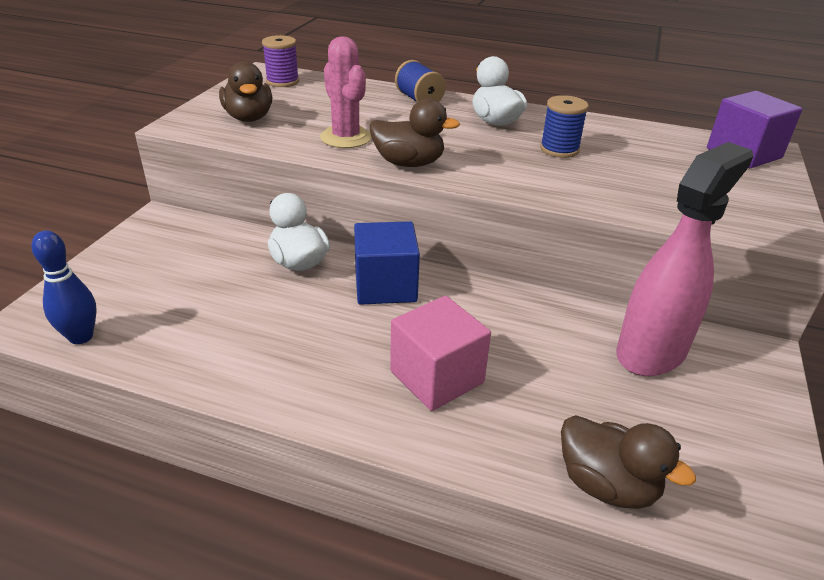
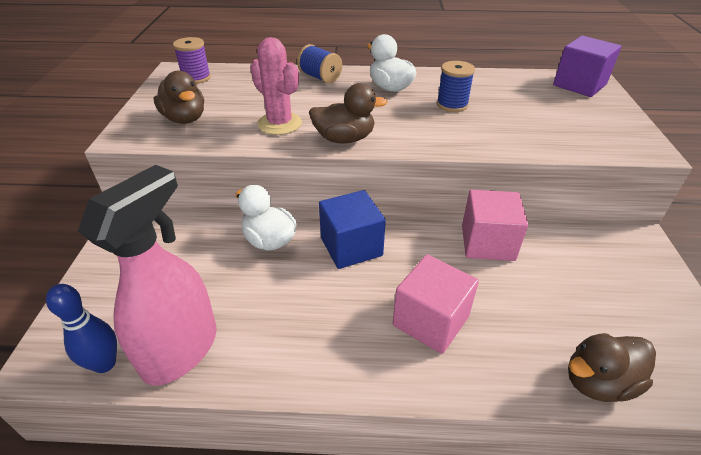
camera: 15 degrees left, 5 degrees up
brown duck [561,415,696,509] -> brown duck turned 135 degrees clockwise [568,333,656,402]
pink spray bottle [616,142,753,376] -> pink spray bottle moved to [78,165,217,386]
none -> pink cube [462,190,528,261]

